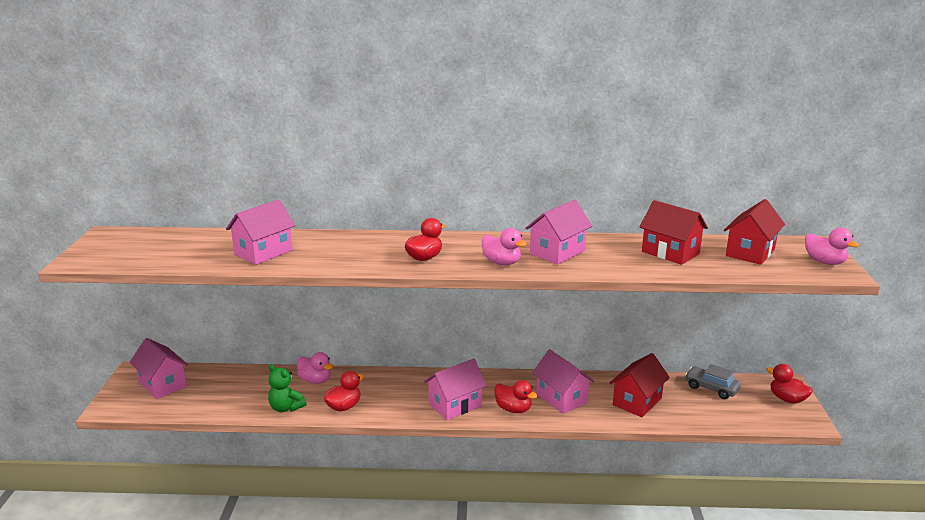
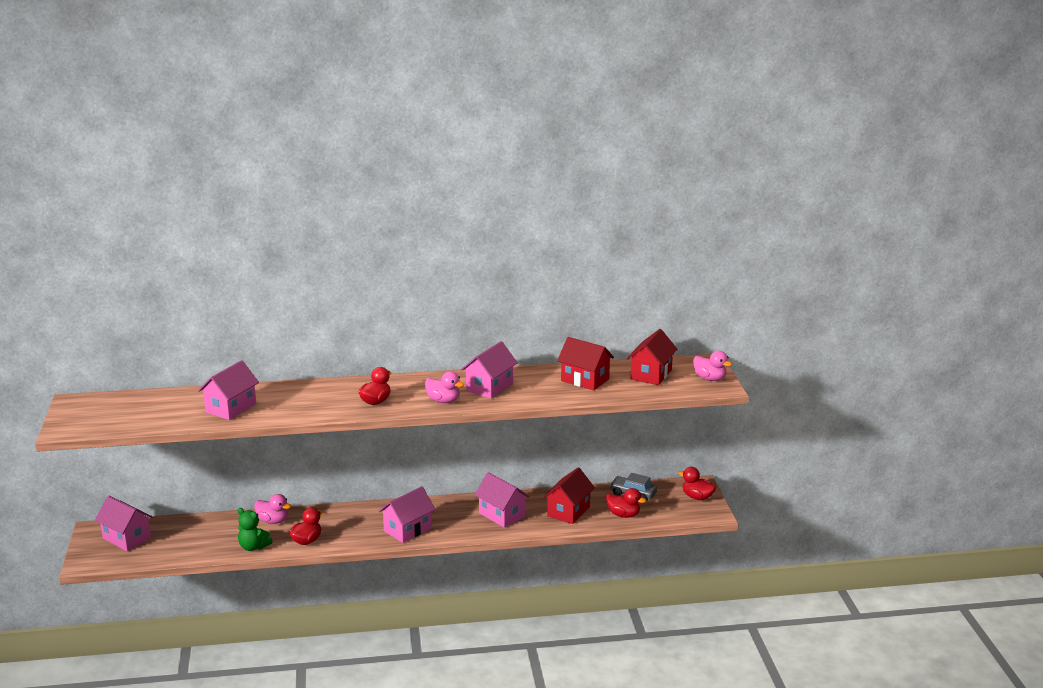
camera: 10 degrees left, 0 degrees up
red duck [494,380,537,413] -> red duck moved to [606,488,646,518]

